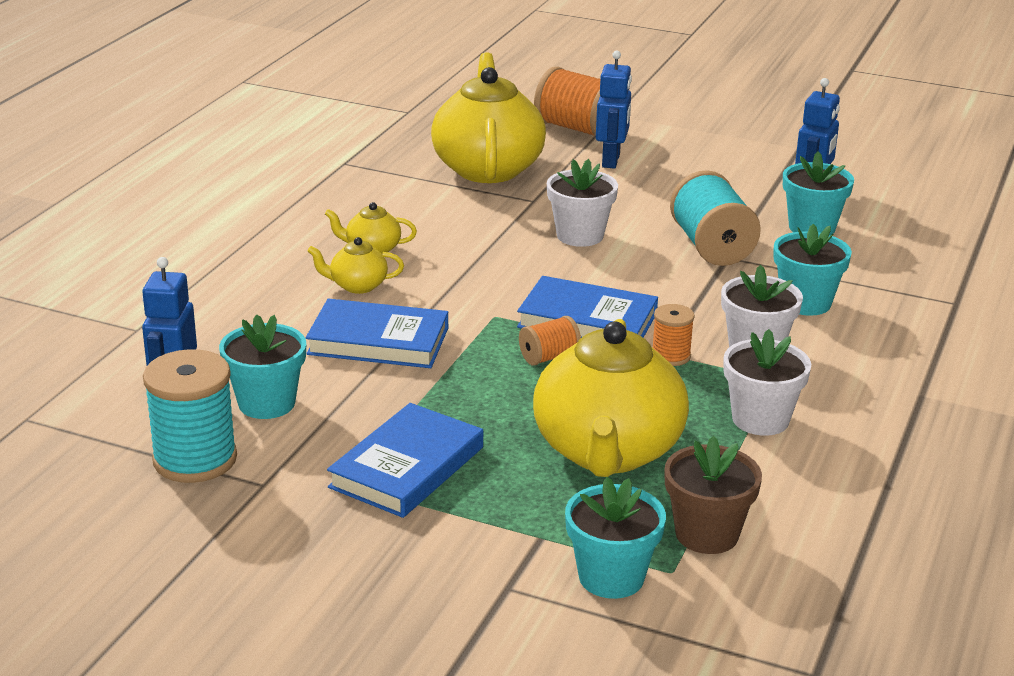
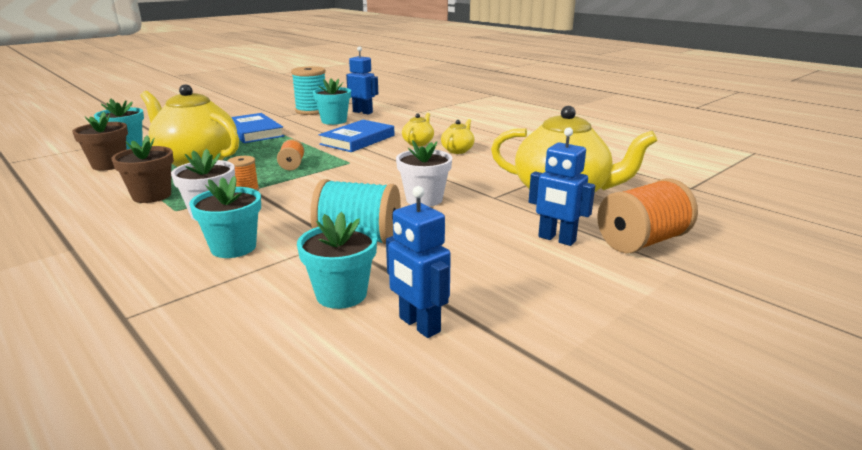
camera: 115 degrees right, 5 degrees down
blue book [517,276,658,338] -> none
white flower pot [723,329,811,436] -> brown flower pot [112,135,174,203]

